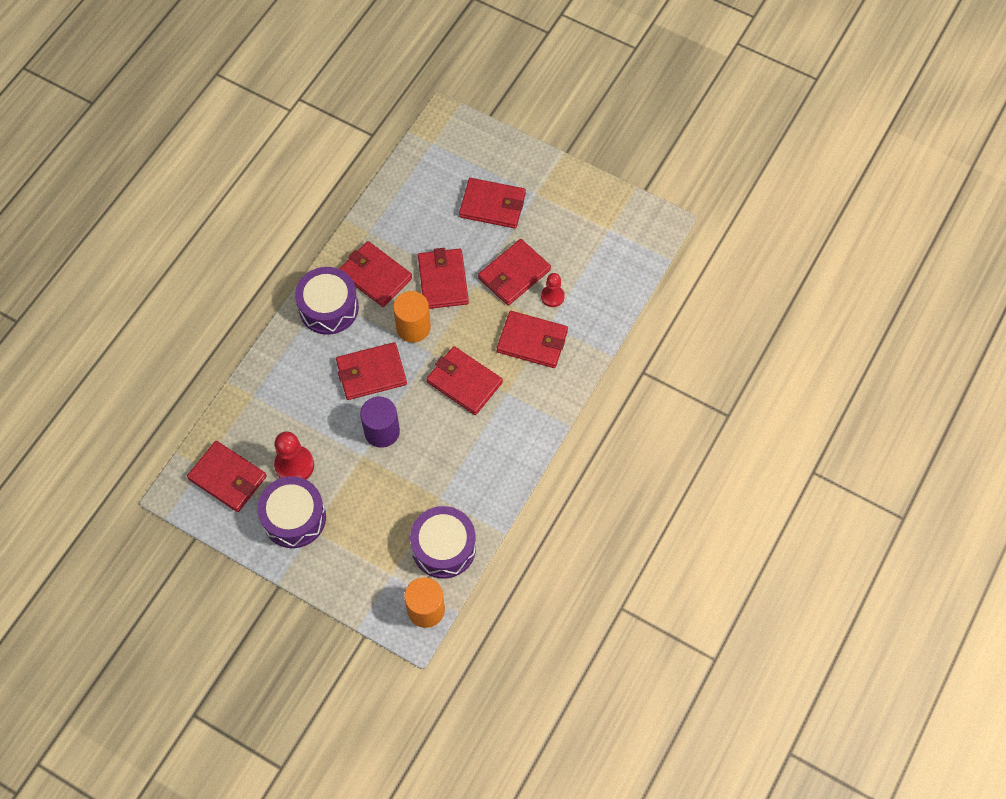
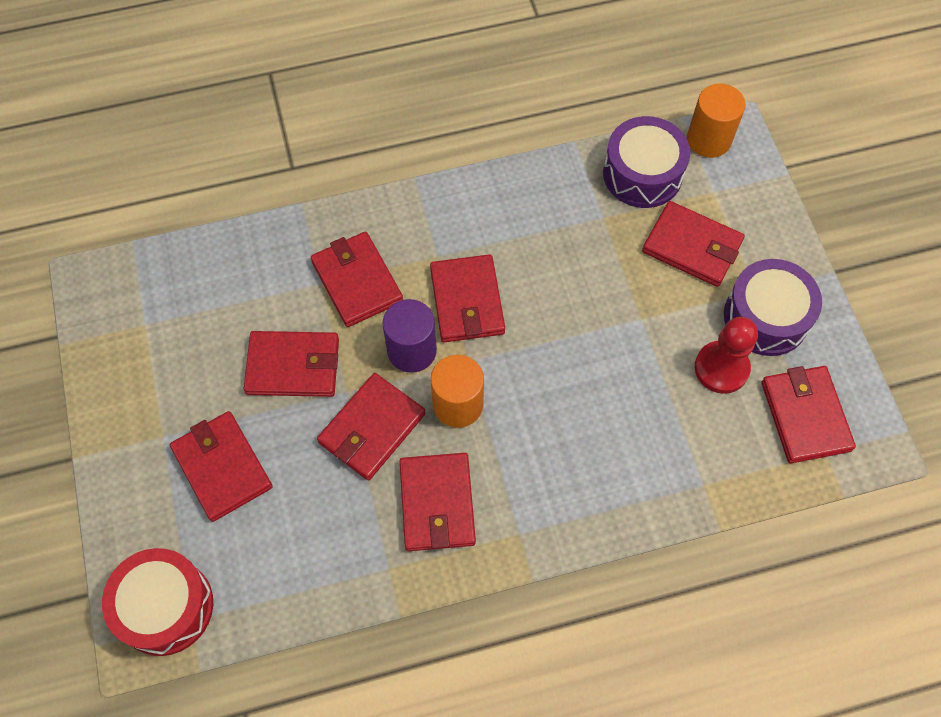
camera: 135 degrees left, 0 degrees up
purple drum [295,267,359,335] -> none
red wallet [336,342,407,400] -> red wallet moved to [642,201,745,287]
purple cylinder [360,397,400,448] -> purple cylinder moved to [383,299,437,373]
red pawn [541,273,565,307] -> none
none -> red drum [102,548,213,656]

